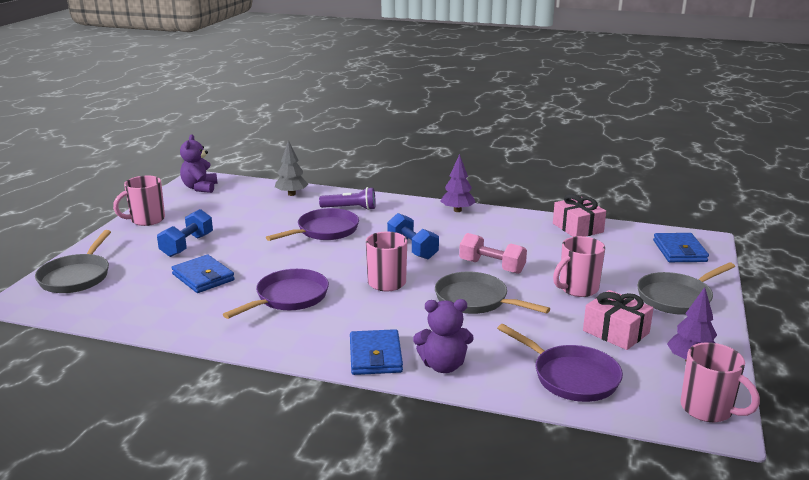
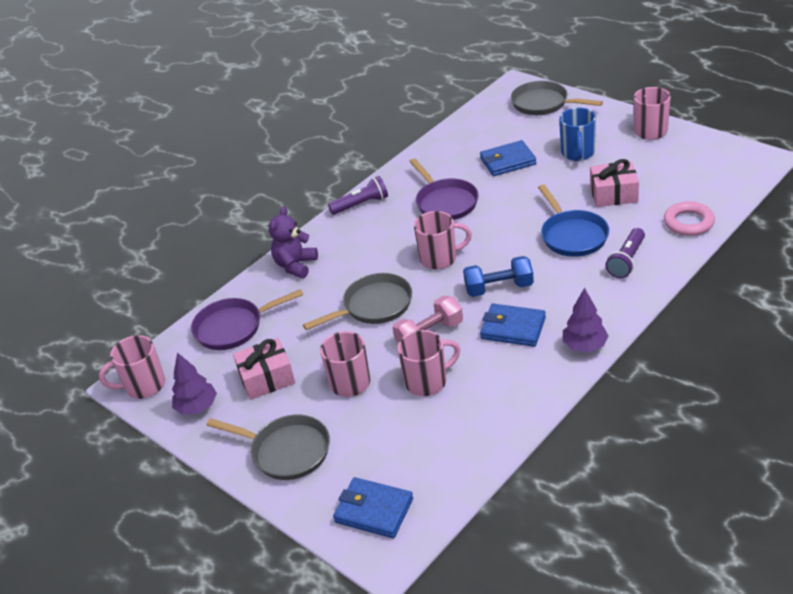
camera: 120 degrees right, 15 degrees up
blue dumbbell [157,209,213,257] -> blue mug [559,108,596,161]
purple teddy bear [180,134,217,193] -> none
purple pan [266,208,359,241] -> blue pan [538,185,609,257]
grey tree [275,140,308,196] -> pink ring [664,201,715,236]
blue wallet [350,329,403,375] -> blue wallet moved to [480,304,546,347]
pink gift [553,194,606,237] -> pink gift moved to [590,159,639,207]
grey pan [637,262,735,315] -> grey pan turned 120 degrees clockwise [206,415,330,480]
none -> purple flashlight [328,176,388,215]
none -> pink mug [397,330,460,396]

